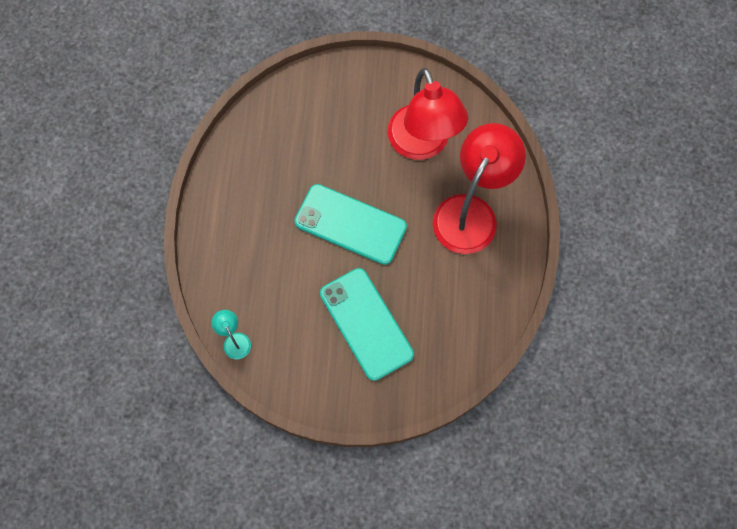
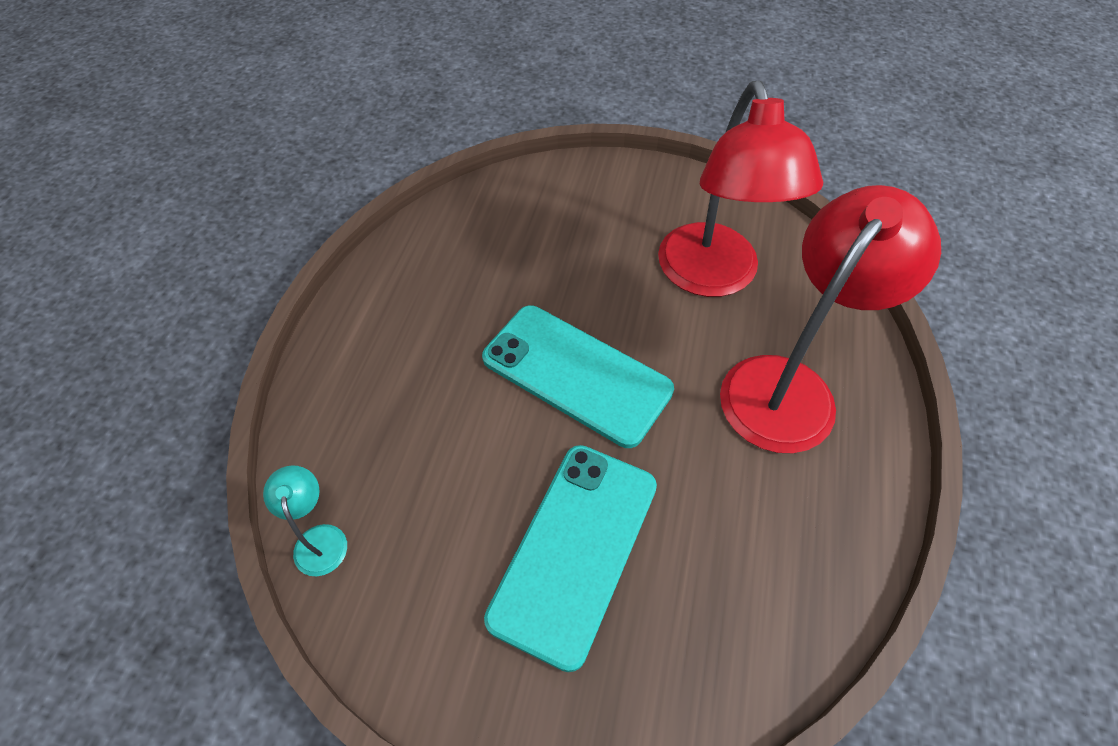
camera: 10 degrees right, 15 degrees down
turquoise phone [320,268,414,381] -> turquoise phone turned 45 degrees clockwise [484,445,657,672]

